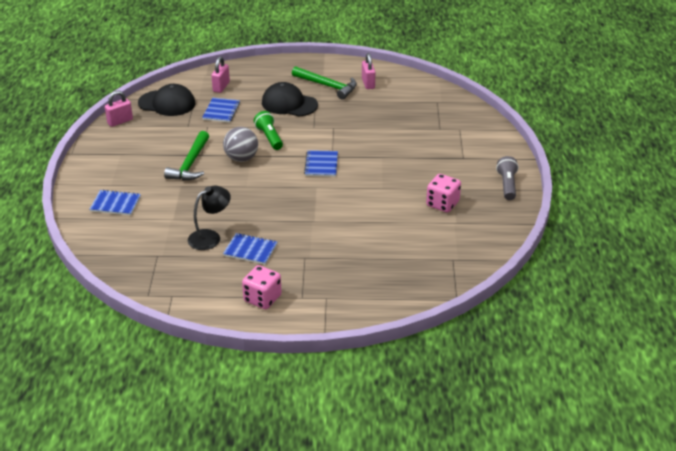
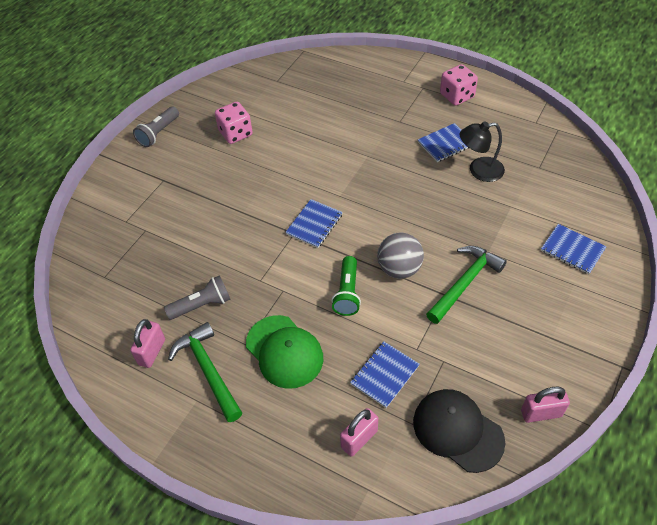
camera: 150 degrees left, 15 degrees up
blue notebook [223,233,277,265] -> blue notebook turned 75 degrees counterclockwise [418,123,469,162]
black cap [262,82,318,117] -> green cap [246,315,323,389]
none -> grey flashlight [164,275,231,320]

